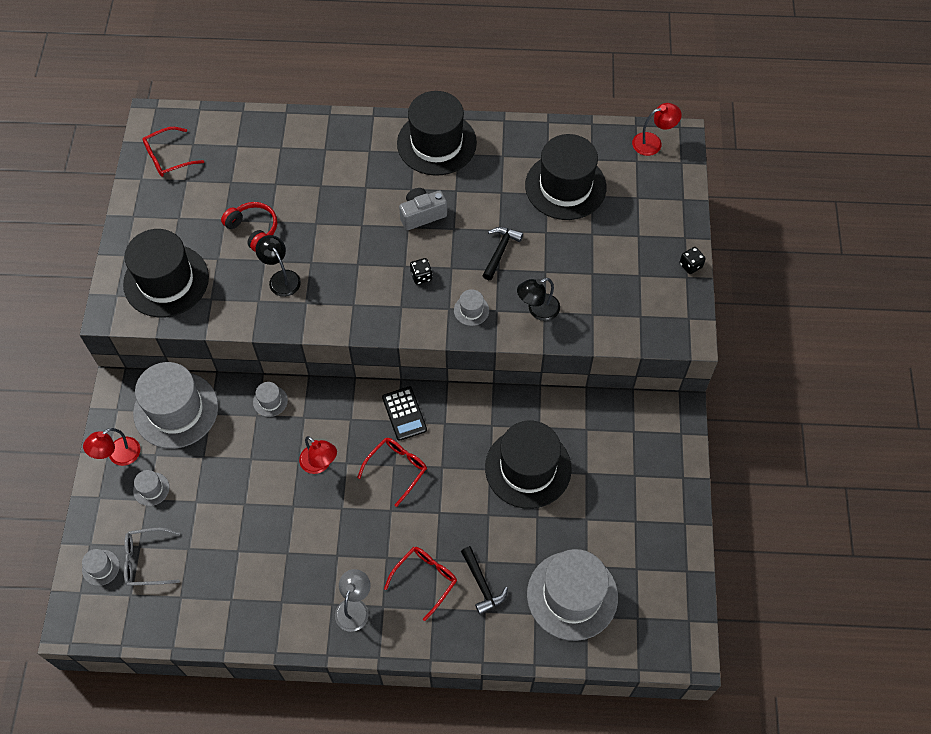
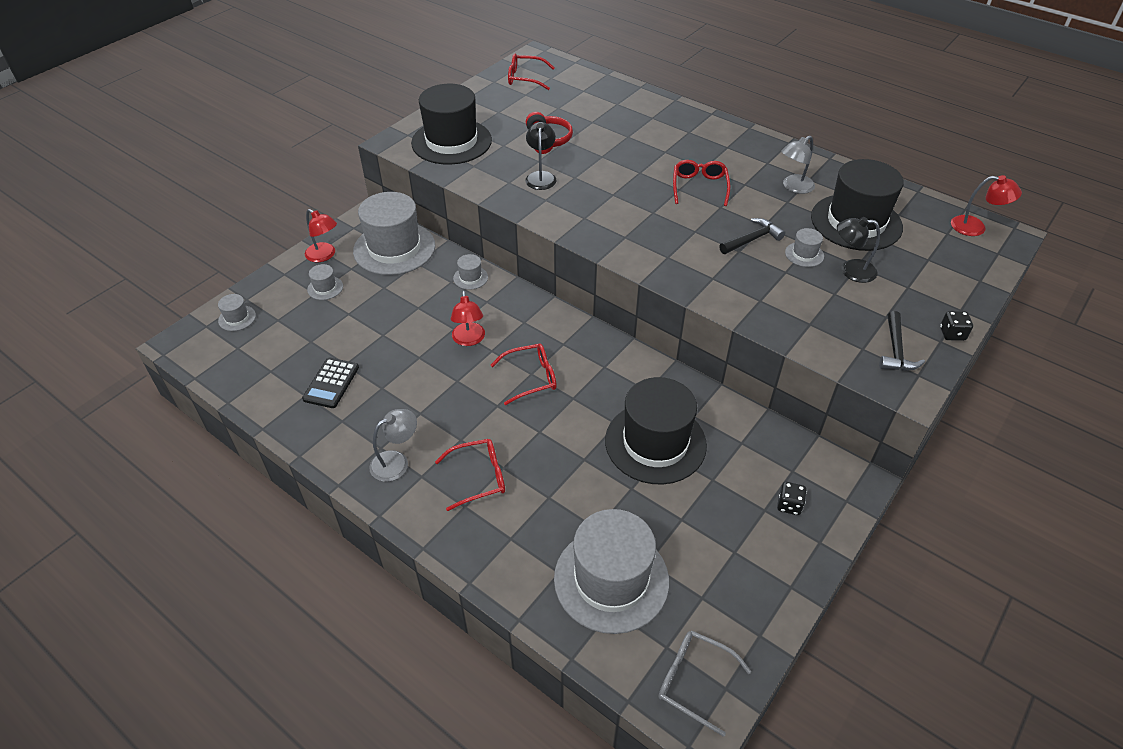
camera: 35 degrees right, 15 degrees down
red lamp [83,428,140,466] -> red lamp turned 135 degrees counterclockwise [305,209,337,262]
grey glasses [124,527,180,586] -> grey glasses moved to [658,631,751,737]
black calculator [382,386,427,441] -> black calculator moved to [302,358,359,408]
black hat [397,91,477,176] -> none
grey camera [399,188,447,230] -> red glasses [673,160,731,206]
black dice [410,258,432,285] -> black dice moved to [777,482,807,515]
grey hat [454,289,489,326] -> grey hat moved to [785,228,824,267]
black hammer [461,546,508,614] -> black hammer moved to [879,311,925,371]
black lamp [517,278,560,321] -> black lamp moved to [837,217,880,283]
none -> grey lamp [781,136,815,194]

